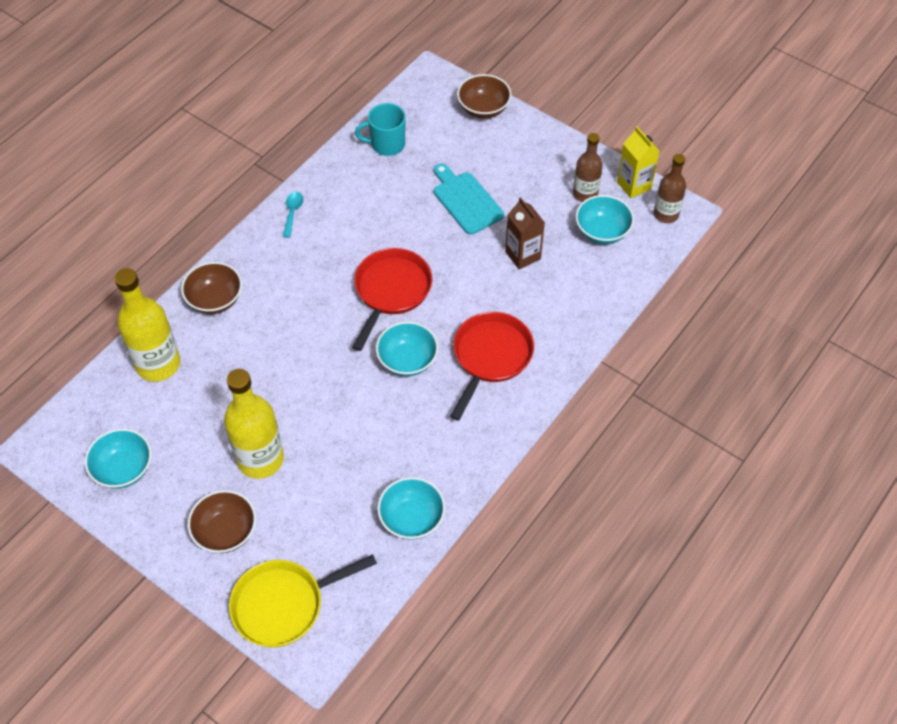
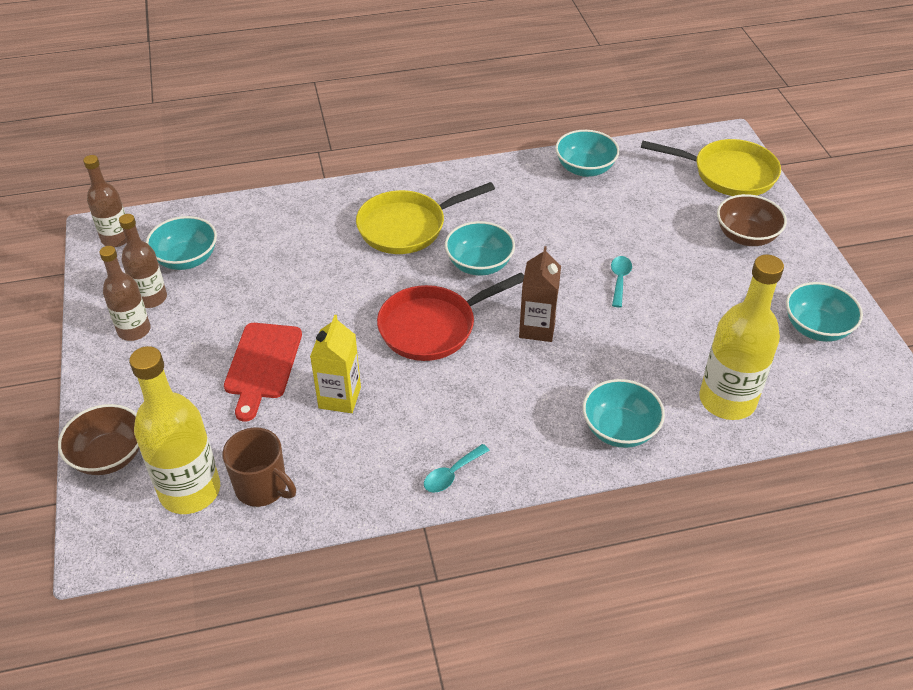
camera: 140 degrees left, 10 degrees down
brown bowl [181,262,242,314] -> turquoise bowl [583,379,665,448]
yellow bottle [224,369,284,479] -> yellow bottle moved to [129,346,220,514]
turquoise mug [355,103,406,156] -> brown mug [222,428,296,507]
turquoise cutting board [434,164,504,235] -> red cutting board [224,323,302,422]
red pan [450,312,534,421] -> yellow pan [356,182,495,254]
brown carton [505,197,545,269] -> brown carton moved to [519,246,561,342]
yellow carton [617,126,659,198] -> yellow carton moved to [310,315,361,413]
none -> brown bottle [99,246,151,341]
none -> turquoise spoon [611,256,632,308]

